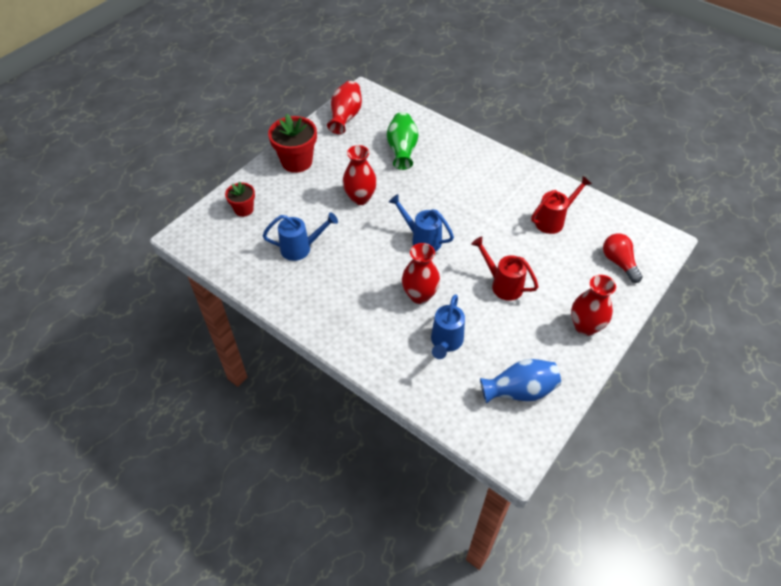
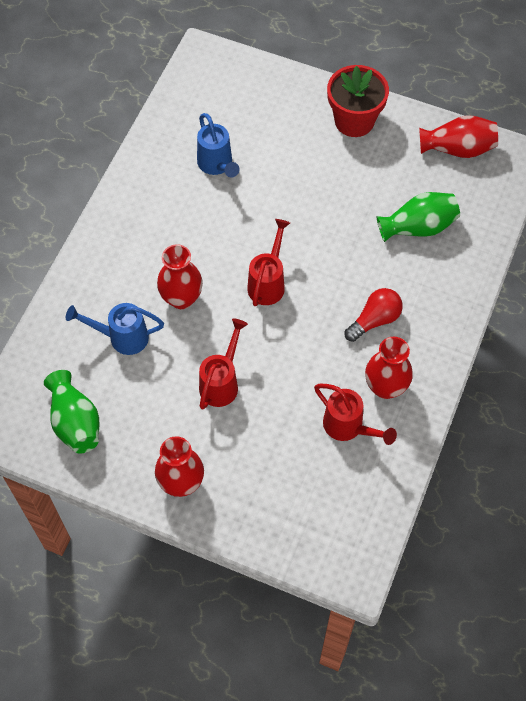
camera: 75 degrees right, 10 degrees up
red flower pot [225,182,255,217] -> none
red vase [343,145,377,205] -> red vase moved to [365,337,413,399]
blue watering can [389,194,454,252] -> red watering can [247,219,290,306]
blue vase [480,359,561,404] -> green vase [44,370,99,453]
red light bulb [603,233,643,283] -> red light bulb moved to [345,288,403,342]

